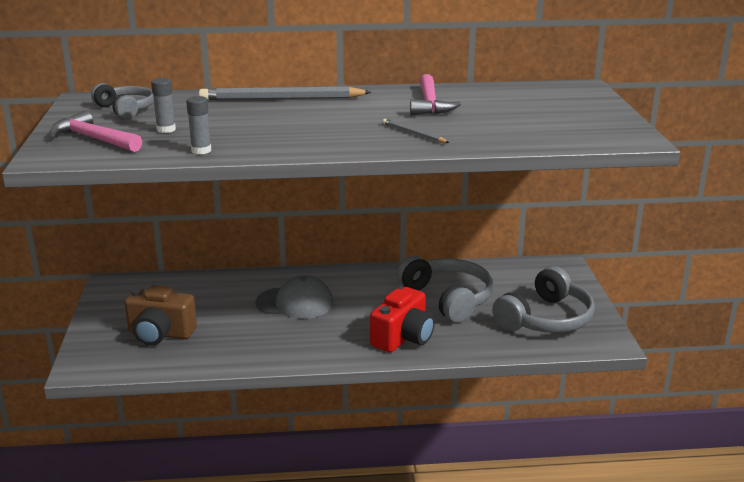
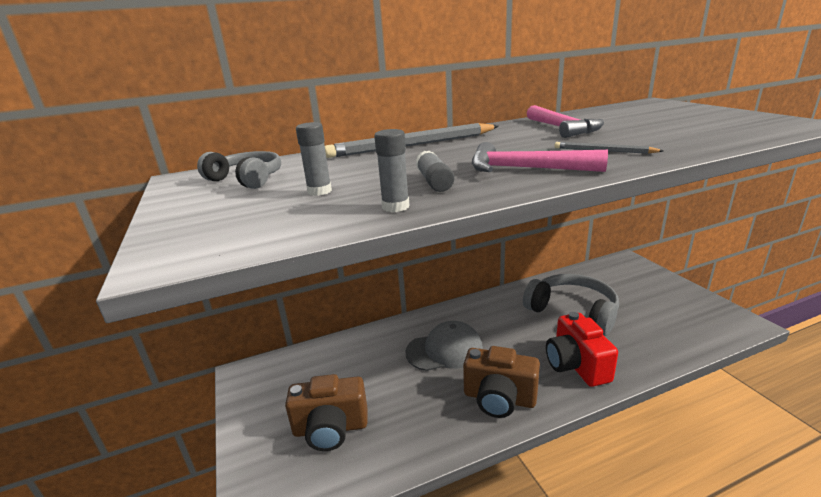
camera: 15 degrees left, 0 degrees up
pink hammer [50,110,142,152] -> pink hammer moved to [472,142,608,172]
red camera [370,287,435,353] -> red camera turned 150 degrees clockwise [546,312,618,387]
grey headphones [492,266,595,333] -> none
none -> grey glue stick [416,151,454,192]
none -> brown camera [463,346,540,418]

